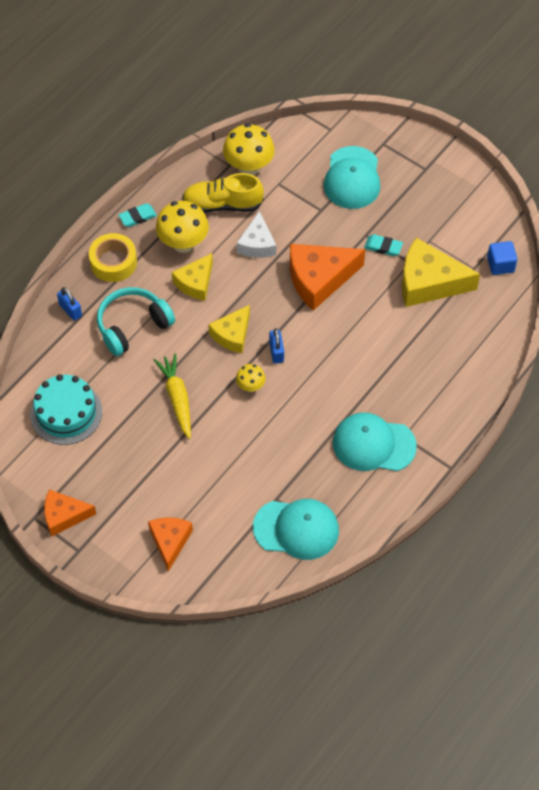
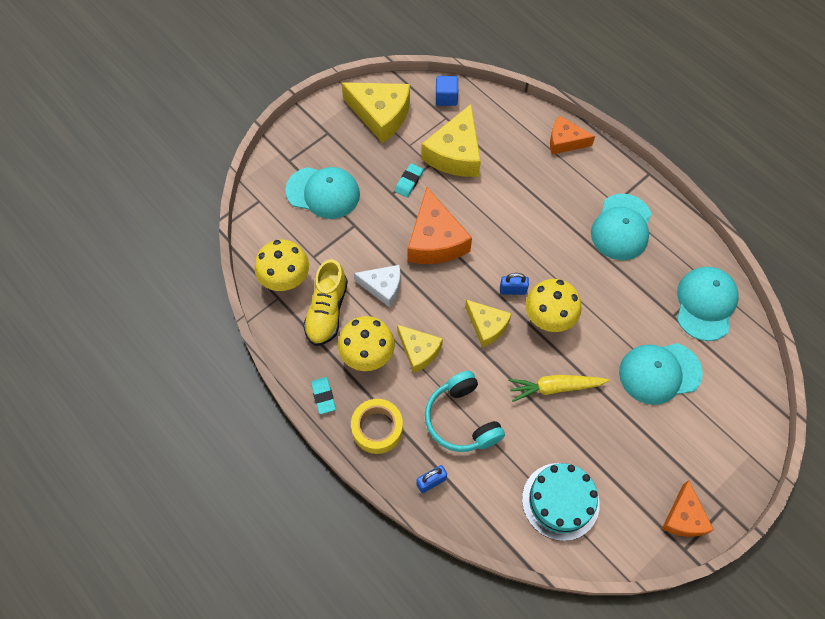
camera: 80 degrees left, 5 degrees up
orange cheese [148,518,193,571] -> orange cheese moved to [550,115,595,154]
yellow mushroom [236,364,265,392] -> yellow mushroom [525,279,582,332], size x1.87
none -> yellow cheese [341,82,410,143]
none -> turquoise cap [619,343,703,405]

